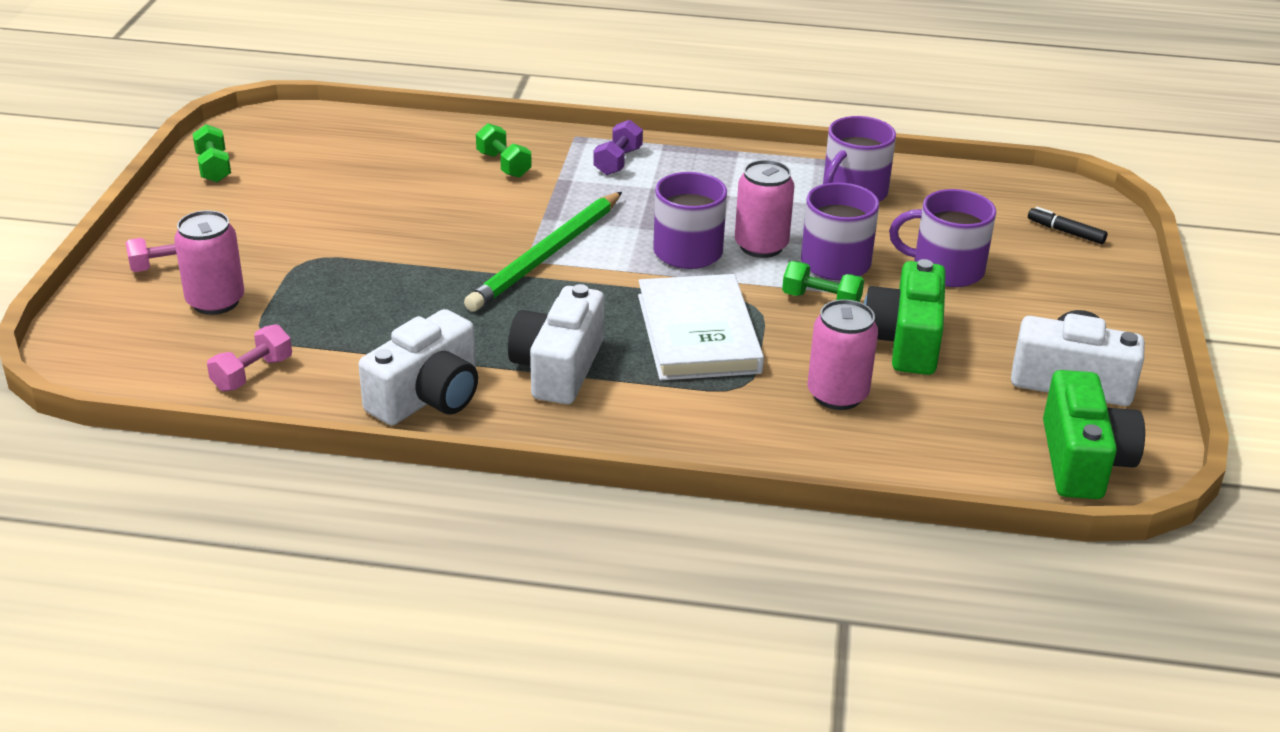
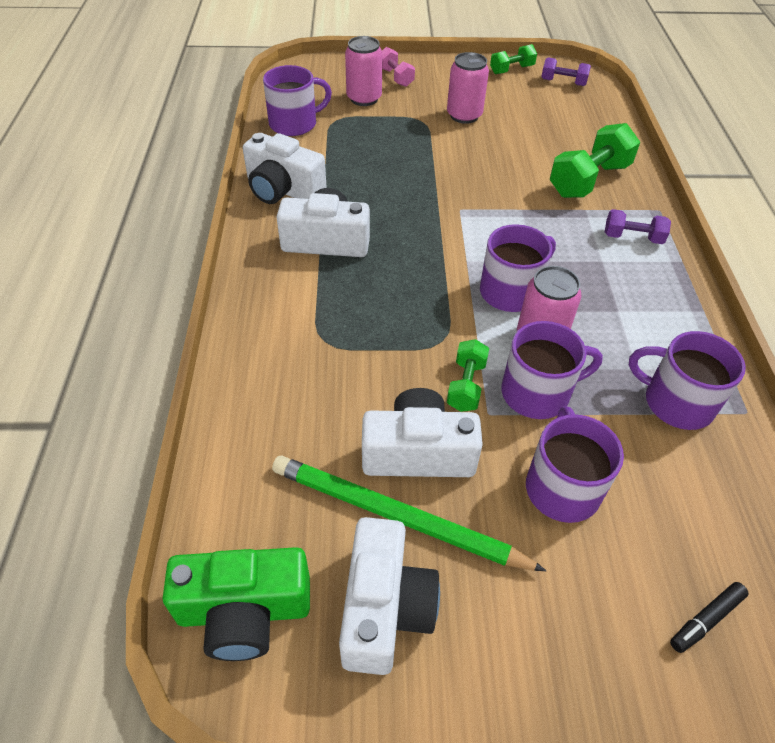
camera: 80 degrees right, 15 degrees up
pink dumbbell [207,324,292,391] -> purple mug [263,65,332,136]
green pencil [464,192,622,312] -> green pencil moved to [272,456,547,571]
green dumbbell [476,123,532,178] -> green dumbbell [550,123,640,198], size x1.76
white book [638,274,764,380] -> none
pink can [807,299,878,410] -> pink can moved to [447,52,489,124]
green camera [864,259,946,375] -> white camera [362,388,483,477]
black marker [1028,207,1108,244] -> black marker turned 150 degrees counterclockwise [670,582,749,653]
none -> purple dumbbell [541,57,591,86]

